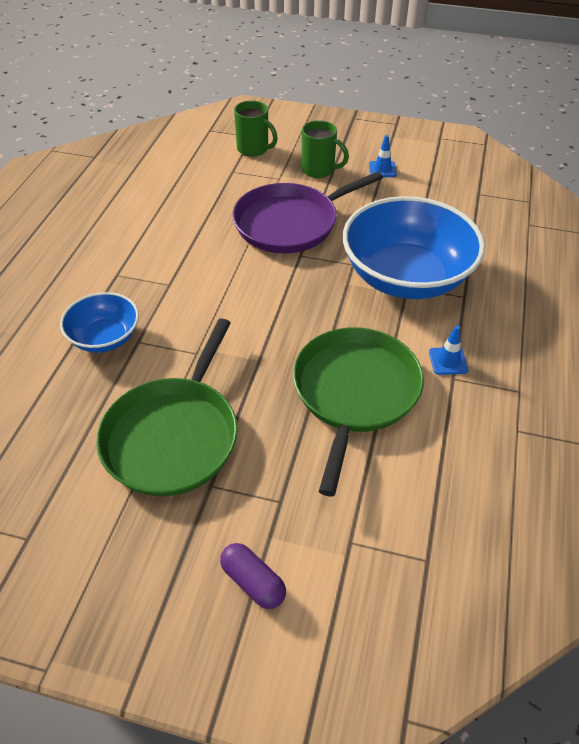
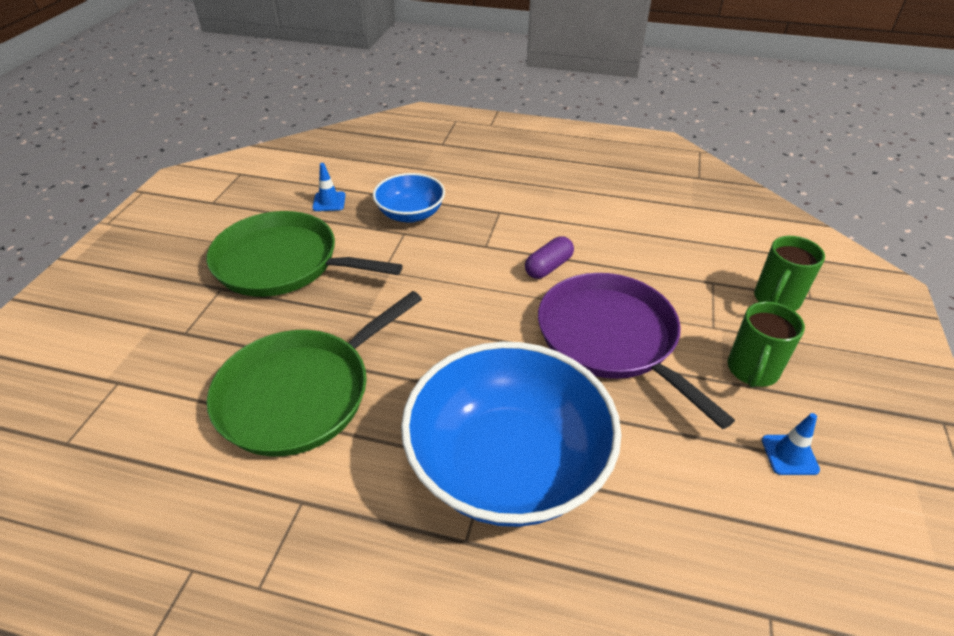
camera: 90 degrees right, 5 degrees down
purple capsule [220,543,286,609] -> purple capsule moved to [525,236,574,279]
green pan [293,327,424,496] -> green pan turned 120 degrees clockwise [207,291,422,456]
blue traffic cone [429,325,468,375] -> blue traffic cone moved to [312,163,346,211]

